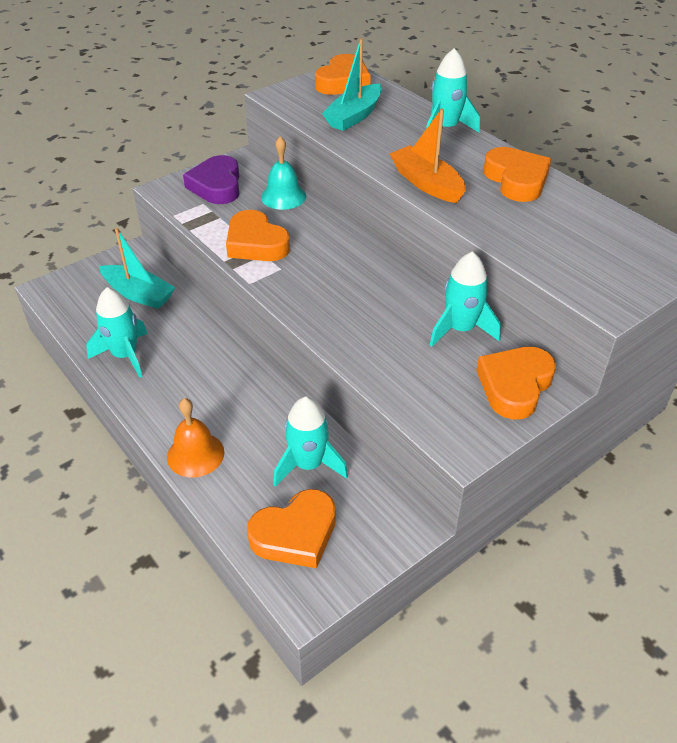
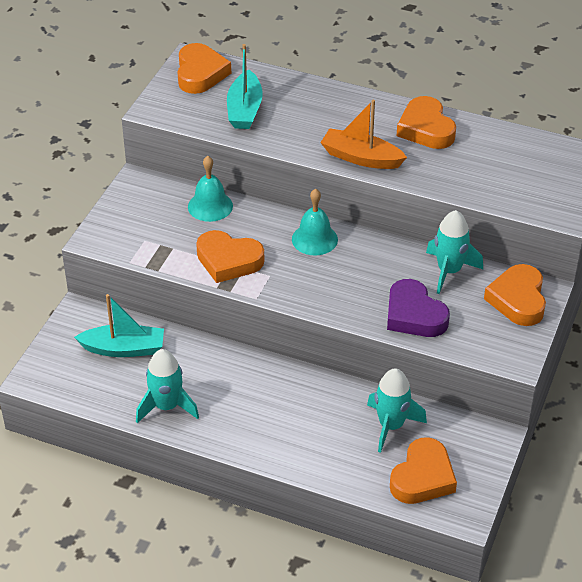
camera: 30 degrees left, 0 degrees up
orange bell [167,398,224,477] -> none
purple heart [183,155,239,204] -> purple heart moved to [387,279,450,337]
turquoise rocket [426,48,480,133] -> none
orange heart [483,147,551,202] -> orange heart turned 150 degrees counterclockwise [397,96,456,149]
none -> turquoise bell [292,189,338,255]

